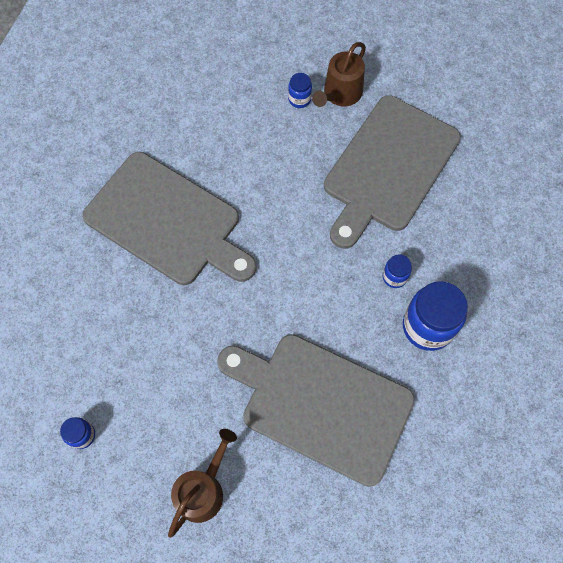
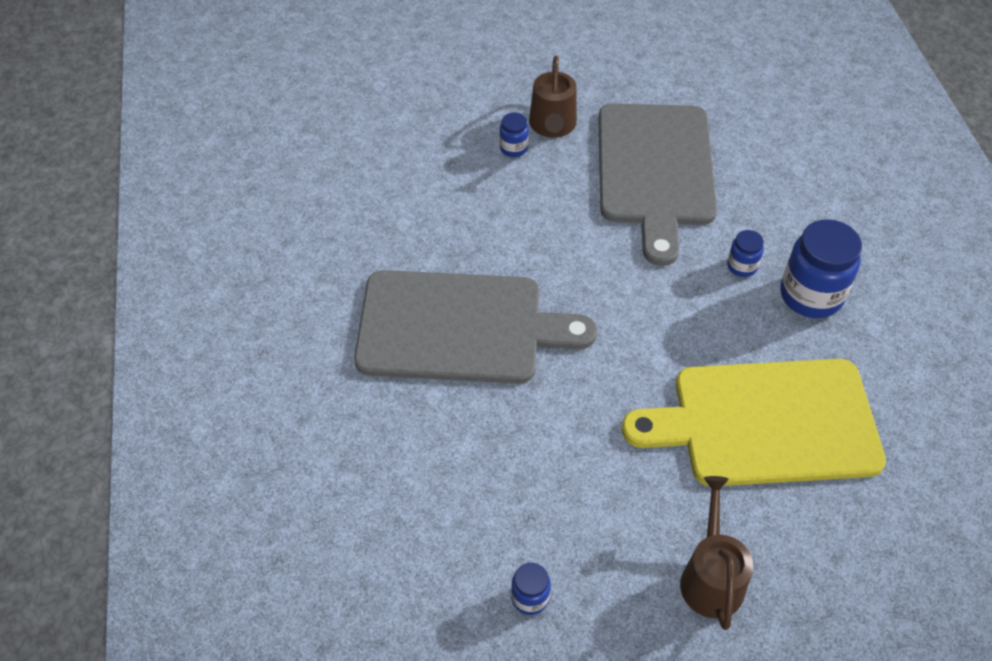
camera: 30 degrees left, 15 degrees down
grey cutting board [217,334,415,487] -> yellow cutting board [622,359,886,486]

